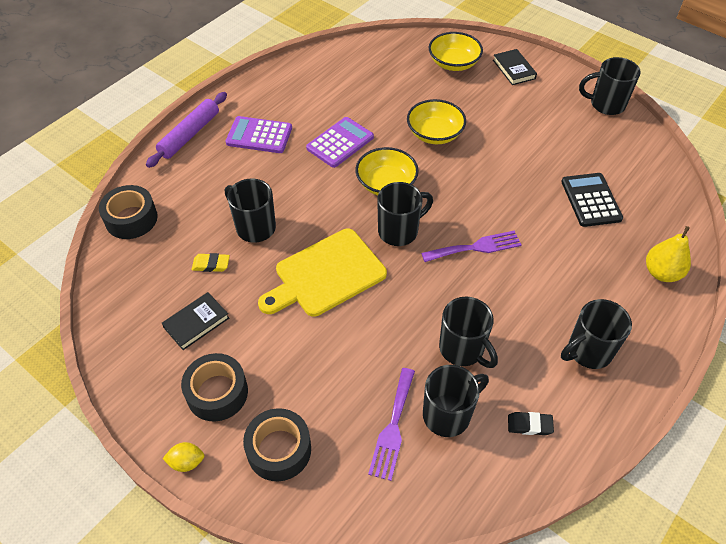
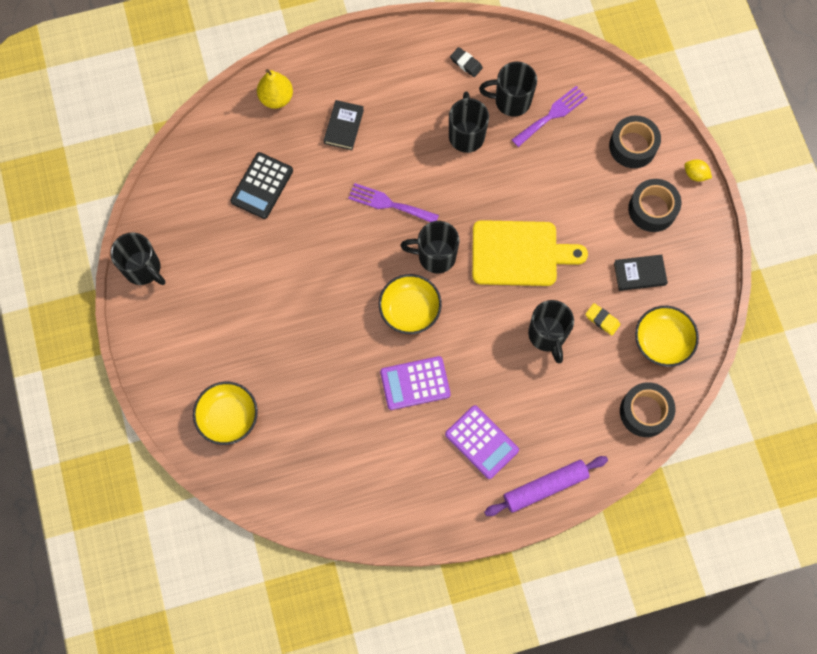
camera: 145 degrees left, 20 degrees up
yellow bowl [407,99,466,144] -> yellow bowl moved to [635,306,699,367]
black book [493,49,537,85] -> black book moved to [324,100,364,150]
black mug [561,299,632,369] -> none

